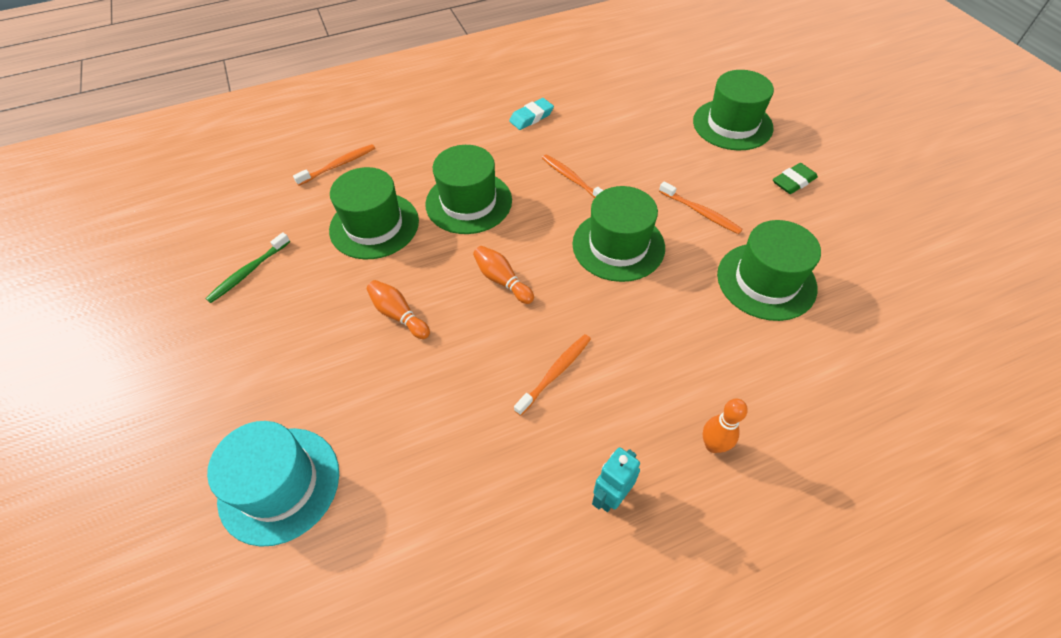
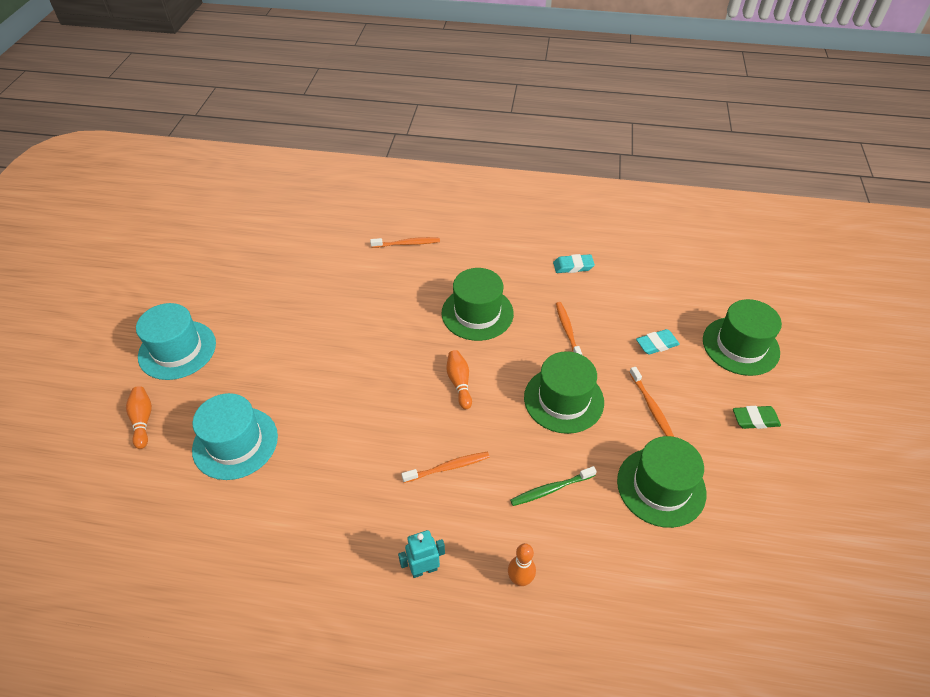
camera: 30 degrees right, 5 degrees down
green toothbrush [205,232,290,303] -> green toothbrush moved to [510,466,597,506]
green hat [329,167,419,259] -> none
orange bowling pin [367,280,430,339] -> orange bowling pin moved to [126,386,152,449]
none -> turquoise hat [136,303,216,380]
none -> turquoise eraser [636,329,680,355]

